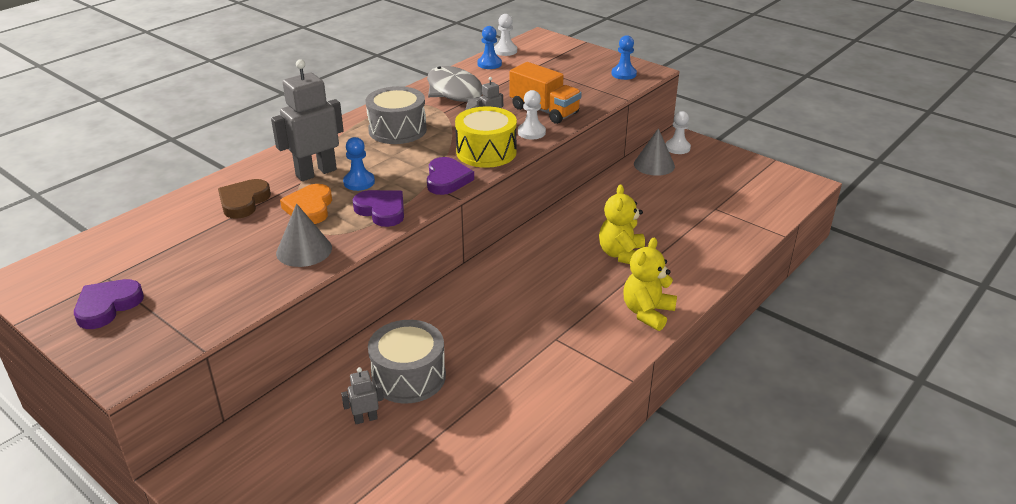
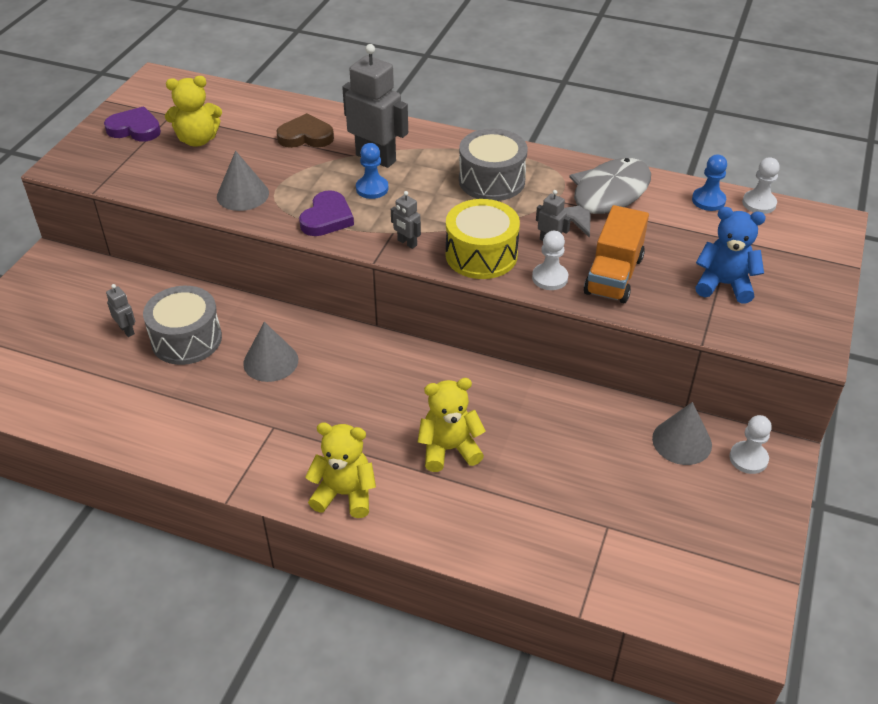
camera: 70 degrees right, 10 degrees up
orange heart [280,184,332,224] -> none
purple heart [427,157,474,195] -> grey robot [391,191,421,249]
blue pawn [611,35,637,80] -> none
none -> yellow teddy bear [165,76,222,147]
none -> grey cone [243,322,298,382]
none -> blue teddy bear [695,207,766,303]

